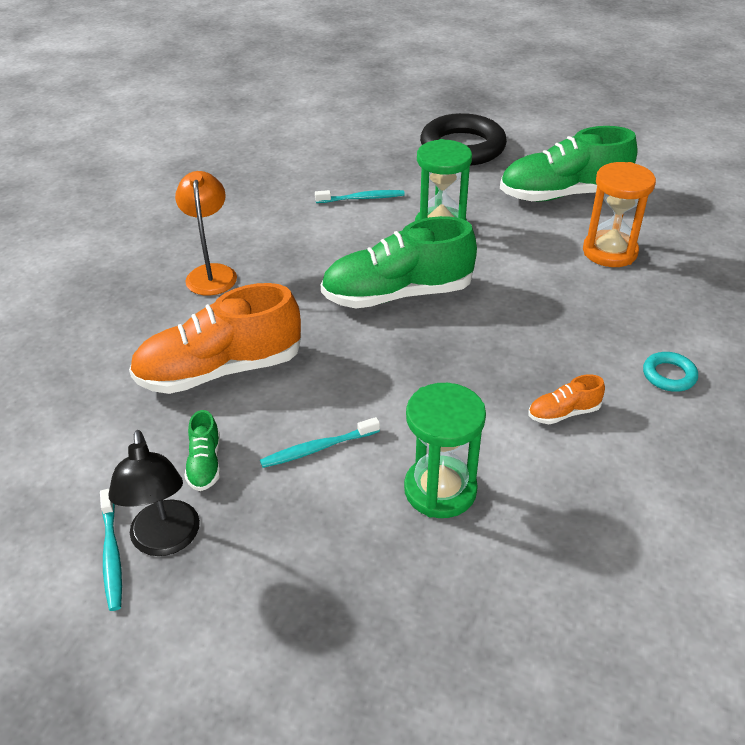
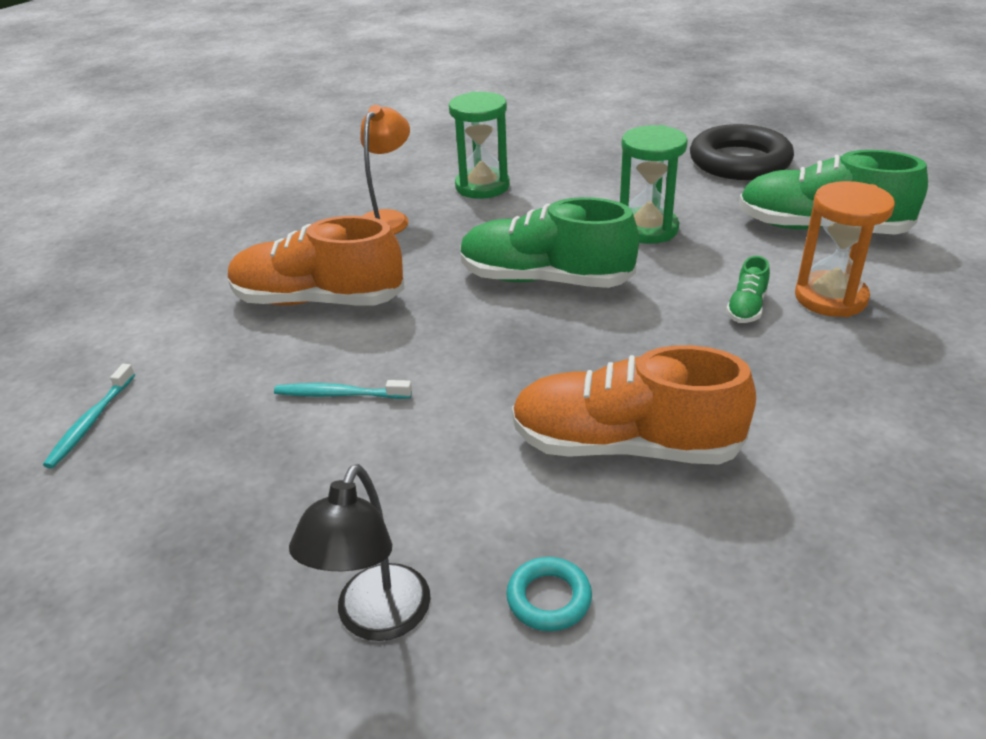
camera: 30 degrees right, 5 degrees down
black lamp [109,430,200,556] -> black lamp moved to [289,464,430,641]
green shoe [185,410,220,491] -> green shoe moved to [726,256,770,323]
turquoise toothbrush [315,190,405,203] -> none
green hourglass [404,383,486,518] -> green hourglass moved to [449,91,510,199]
orange shoe [528,374,605,424] -> orange shoe [512,345,756,465], size x2.29
turquoise ring [643,352,698,392] -> turquoise ring moved to [506,557,592,631]

